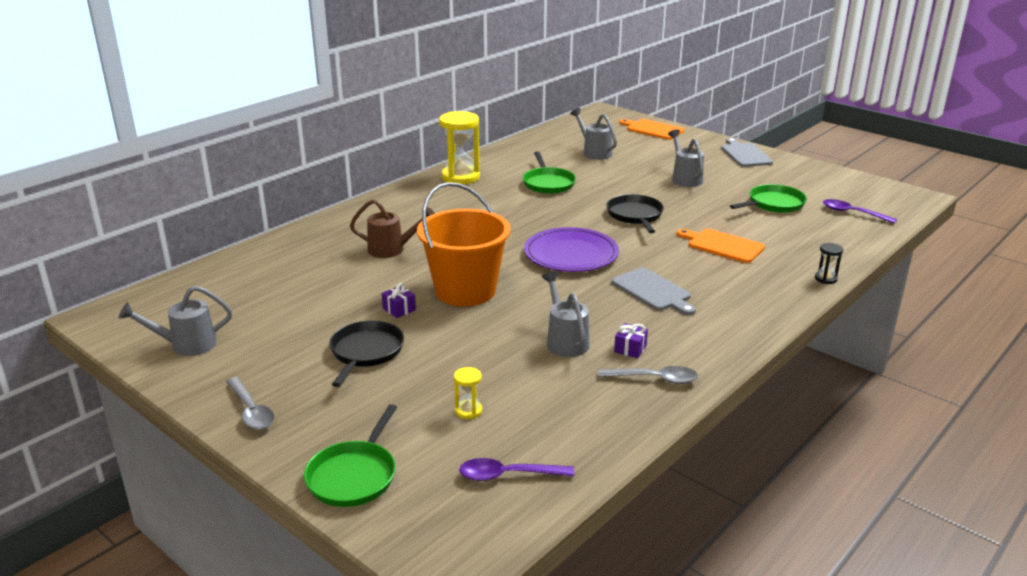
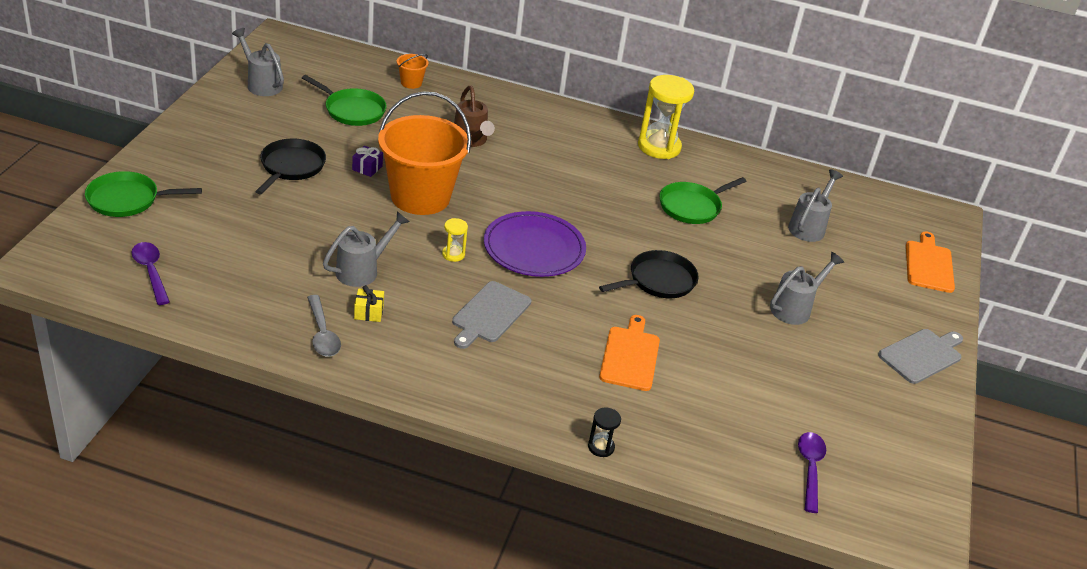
camera: 60 degrees right, 10 degrees up
grey spoon [226,377,274,430] -> none
black pan [329,320,404,387] -> black pan turned 60 degrees counterclockwise [255,138,326,195]
yellow hourglass [454,367,482,419] -> yellow hourglass moved to [442,218,468,262]
purple gift [614,323,648,358] -> yellow gift [354,285,384,322]
green pan [730,184,807,213] -> green pan moved to [302,75,387,126]
none -> orange bucket [397,54,428,89]

